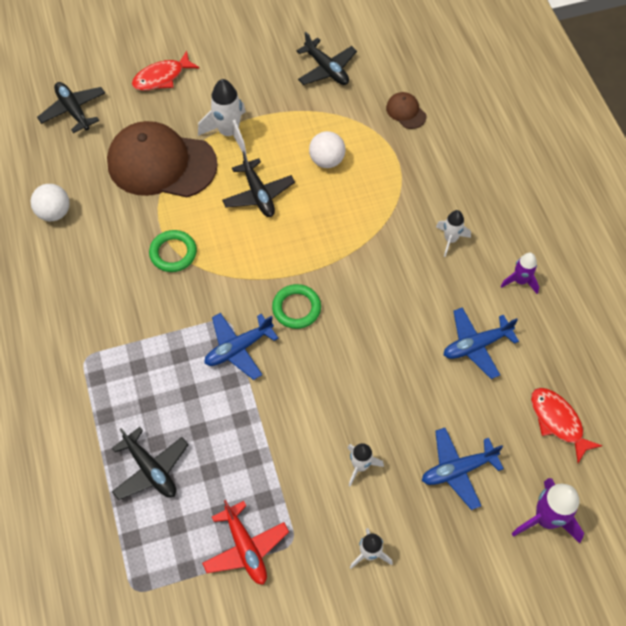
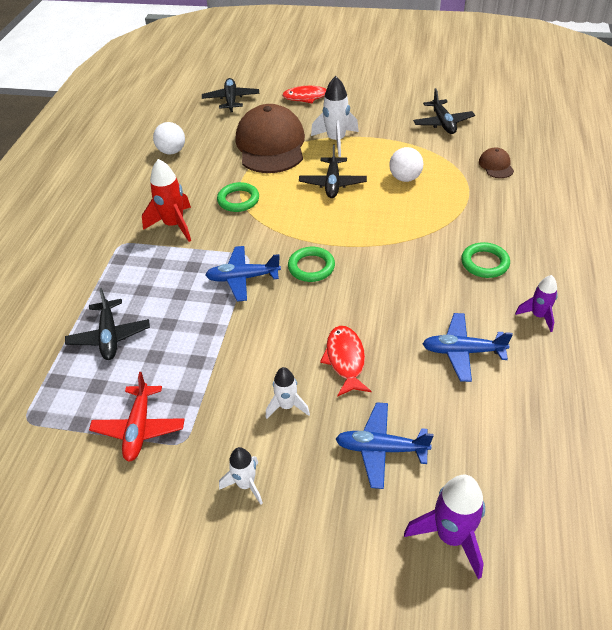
camera: 30 degrees right, 15 degrees down
brown cap [107,121,218,197] -> brown cap turned 45 degrees clockwise [236,104,305,173]
white rocket [436,210,471,257] -> green ring [461,242,510,278]
red fish [531,388,602,463] -> red fish moved to [320,326,371,397]
none -> red rocket [142,159,191,242]

